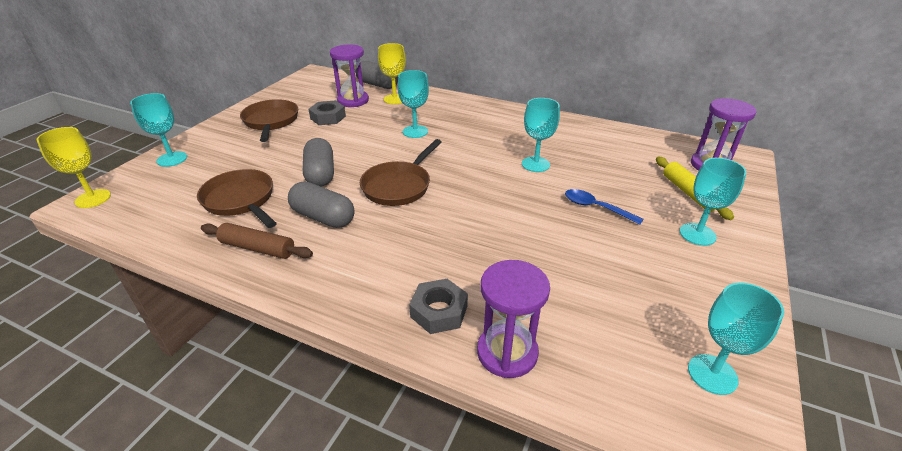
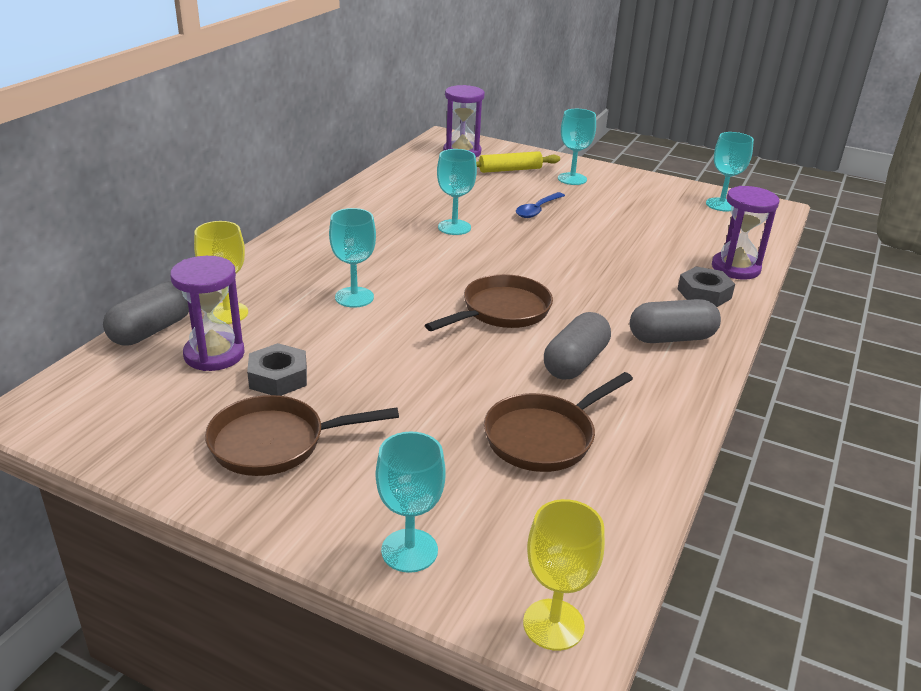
camera: 90 degrees left, 5 degrees down
brown rolling pin [201,223,313,259] -> none
grey capsule [303,138,334,187] -> grey capsule moved to [630,299,721,343]
brown pan [360,139,442,206] -> brown pan turned 75 degrees counterclockwise [425,274,553,331]

